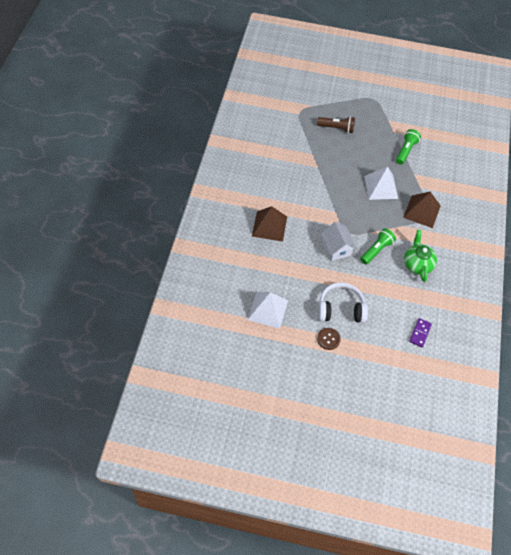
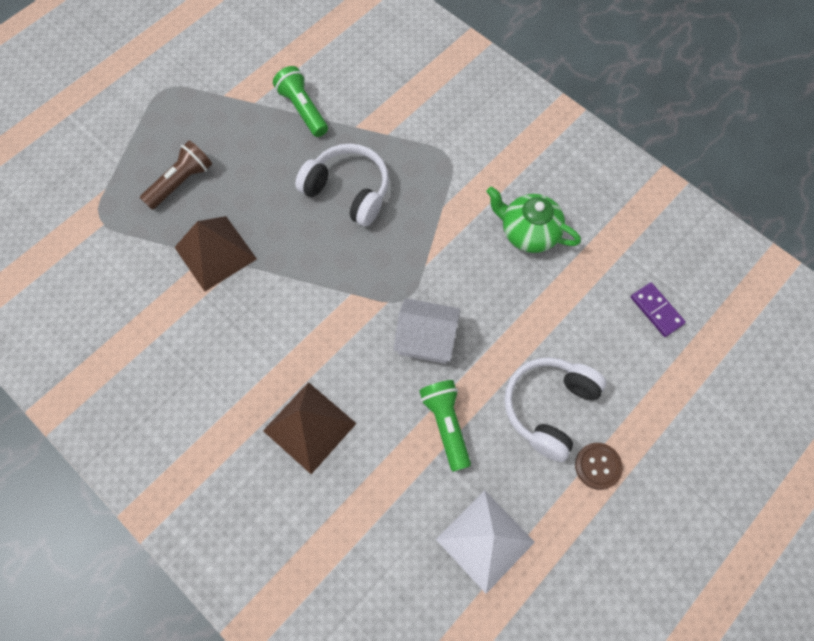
camera: 55 degrees left, 10 degrees up
green flashlight [360,228,396,264] -> green flashlight moved to [419,380,471,472]
white pyramid [364,167,398,200] -> white headphones [295,144,389,227]
brown pyramid [403,192,441,228] -> brown pyramid moved to [174,216,257,292]

